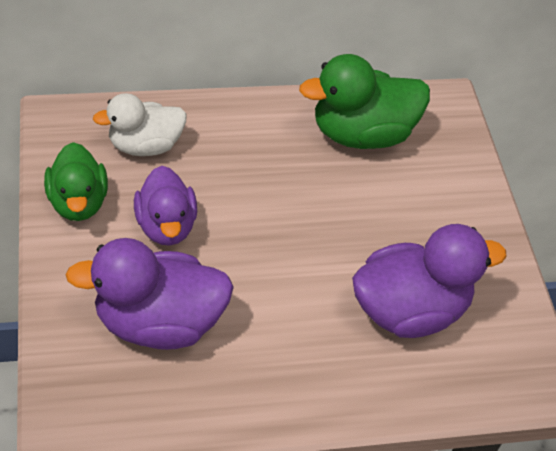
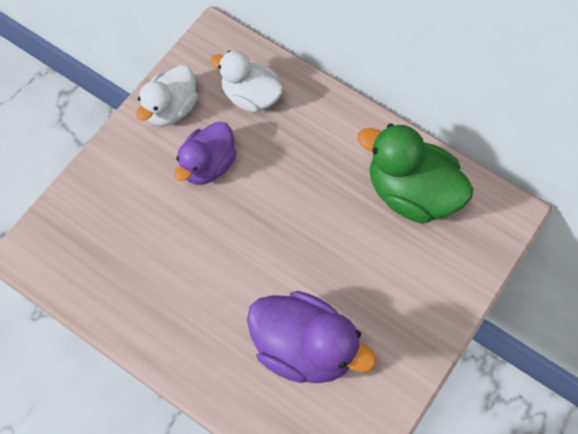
camera: 50 degrees right, 15 degrees up
green duck [44,142,108,221] -> white duck [136,65,198,126]
purple duck [65,238,234,350] -> none

